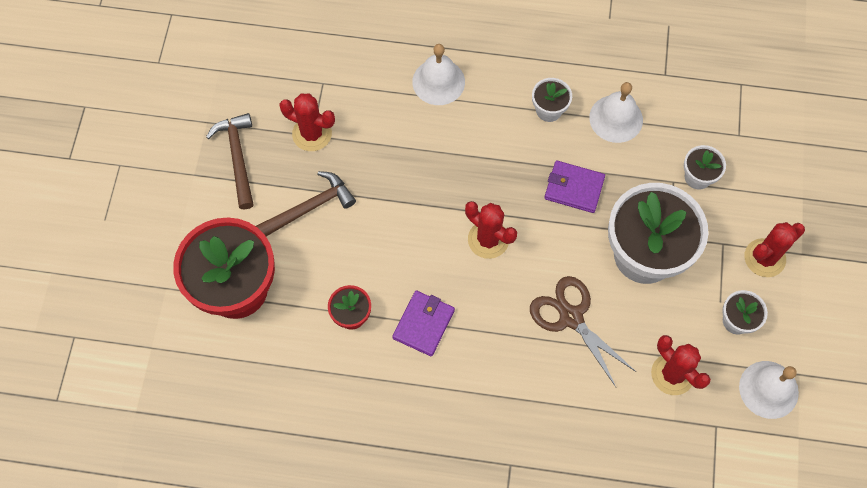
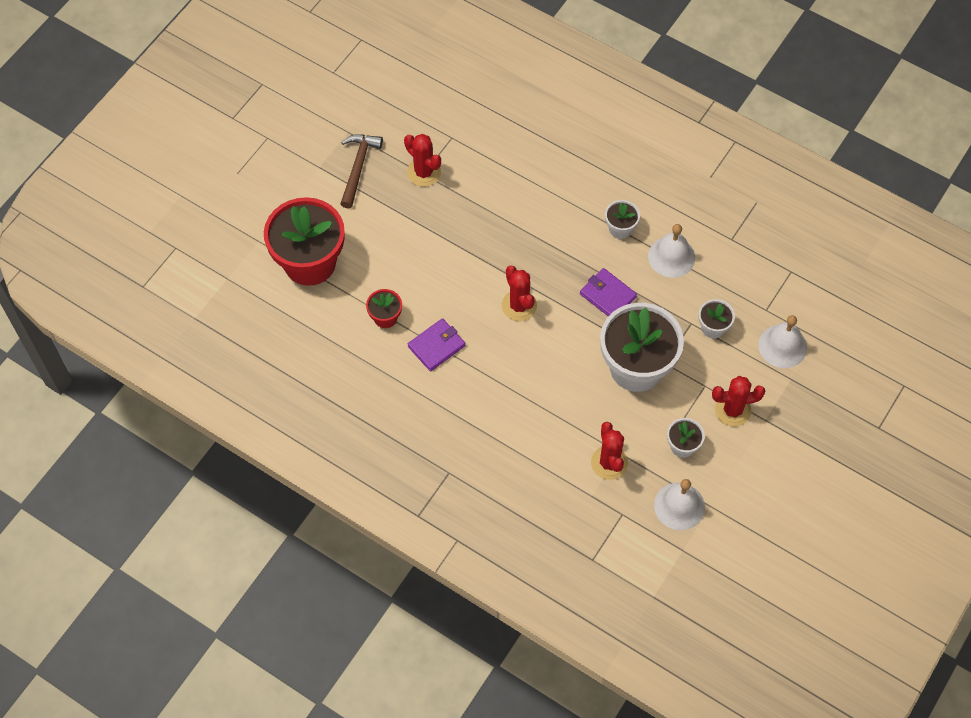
camera: 25 degrees right, 5 degrees down
brown hammer [256,171,356,236] -> none
white bell [412,44,465,105] -> white bell moved to [758,315,807,368]
brown scissors [530,276,636,387] -> none

